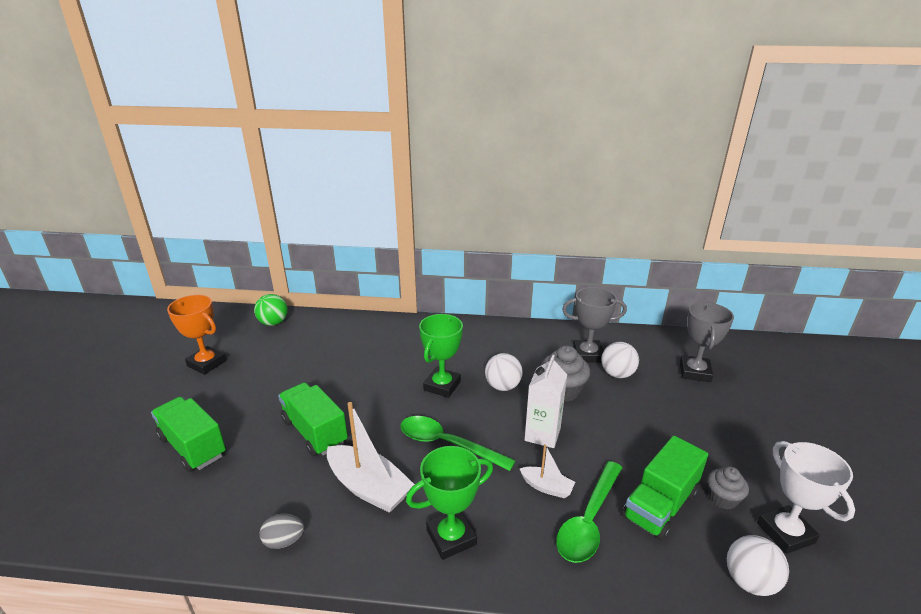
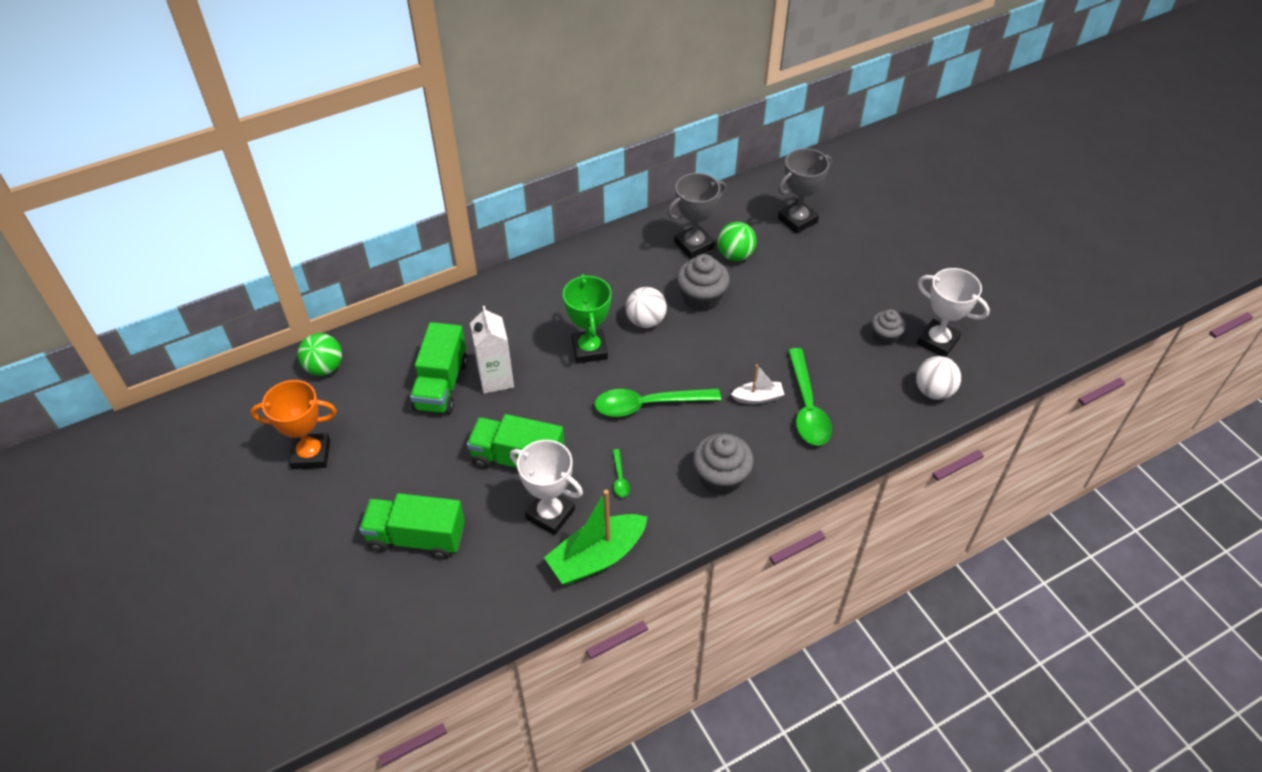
camera: 35 degrees left, 20 degrees up
grey egg [259,514,304,549] -> green boat [544,490,647,585]
white boat [327,402,415,513] -> green spoon [612,449,630,497]
green trophy [406,446,493,560] -> grey cupcake [693,433,754,495]
white carton [525,355,567,448] -> white carton moved to [470,306,514,394]
white ball [601,342,639,378] -> green ball [717,222,757,261]
green truck [622,436,708,541] -> green truck moved to [410,322,468,414]
grey trophy [680,302,734,382] -> grey trophy turned 75 degrees clockwise [778,148,832,234]
none -> white trophy [510,440,583,535]

